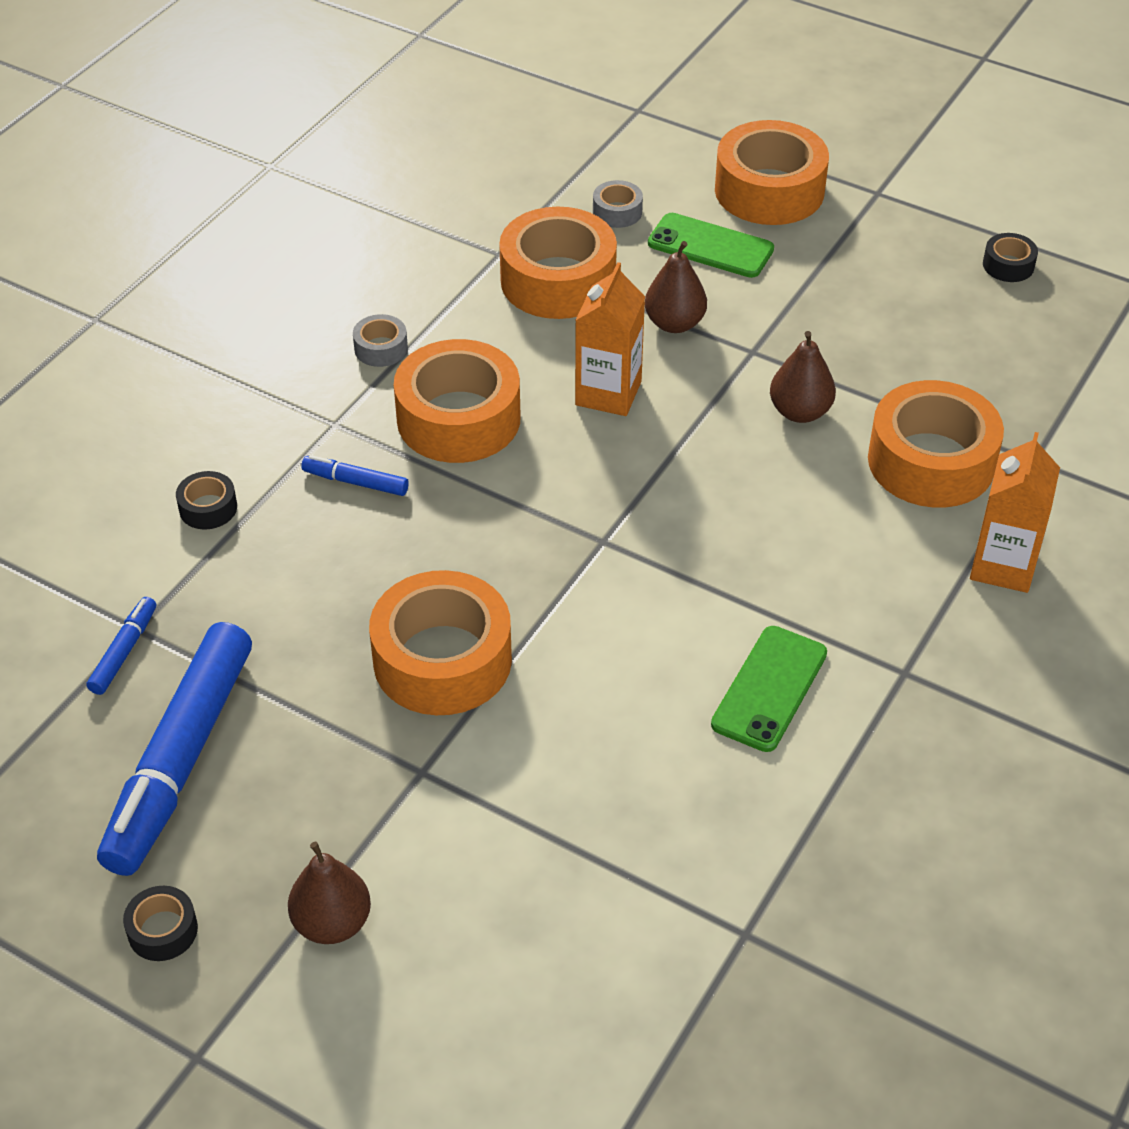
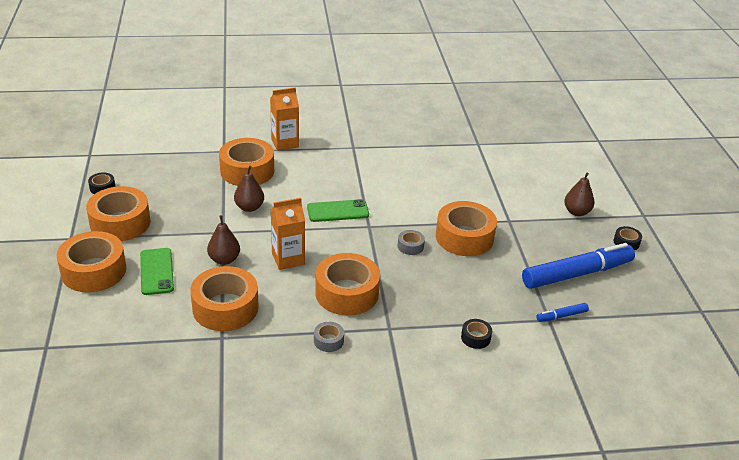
camera: 130 degrees left, 10 degrees down
blue marker [301,455,409,496] -> none
grey tape [593,180,643,228] -> grey tape moved to [398,230,425,255]
green phone [711,626,827,752] -> green phone moved to [307,199,369,222]
none -> orange tape [86,186,151,241]

